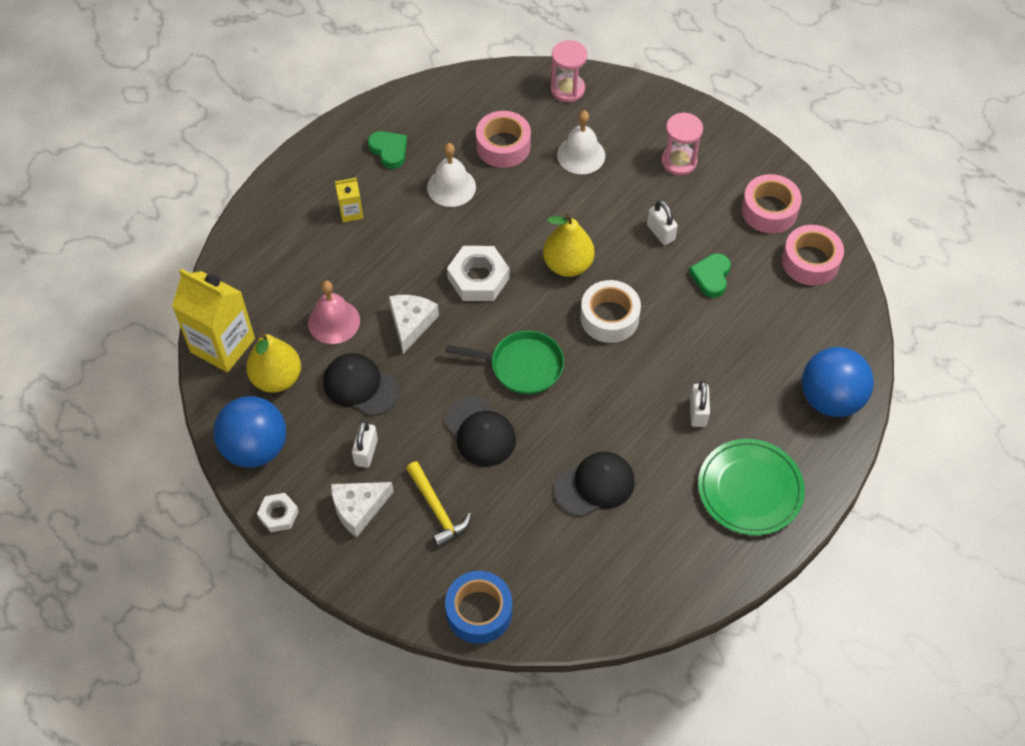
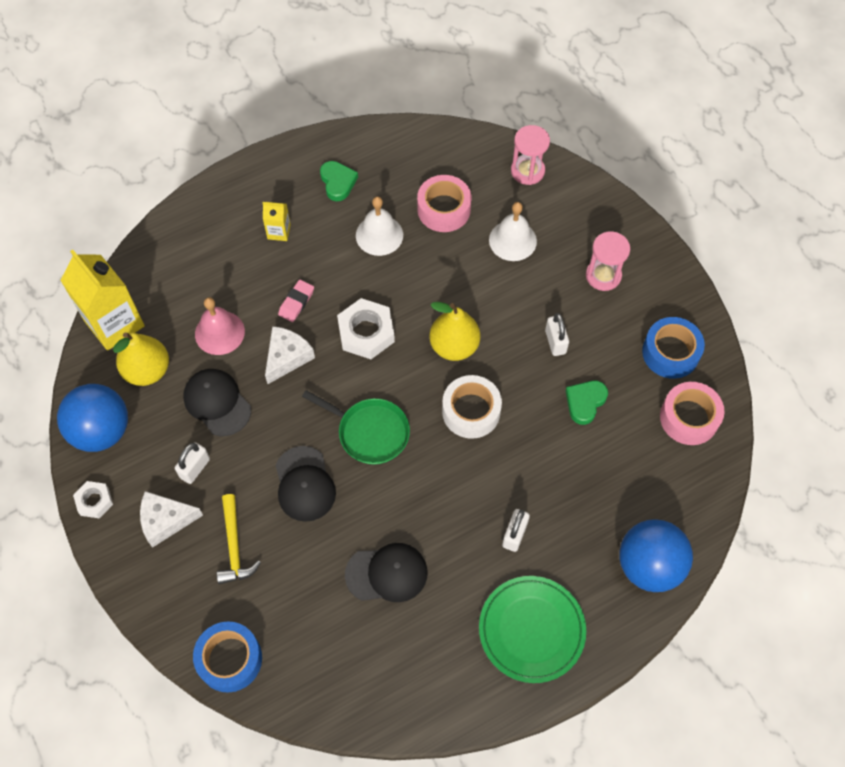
camera: 20 degrees right, 5 degrees up
pink tape [741,174,802,233] -> blue tape [642,317,705,379]
none -> pink eraser [278,279,314,322]

